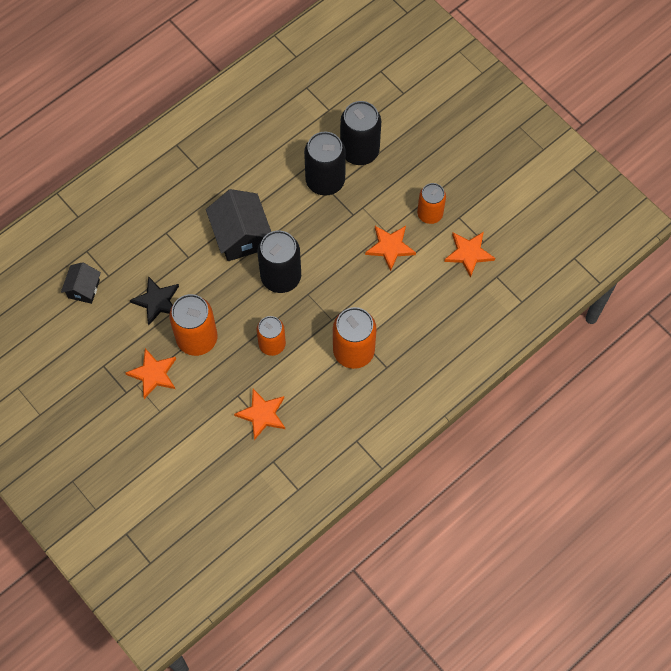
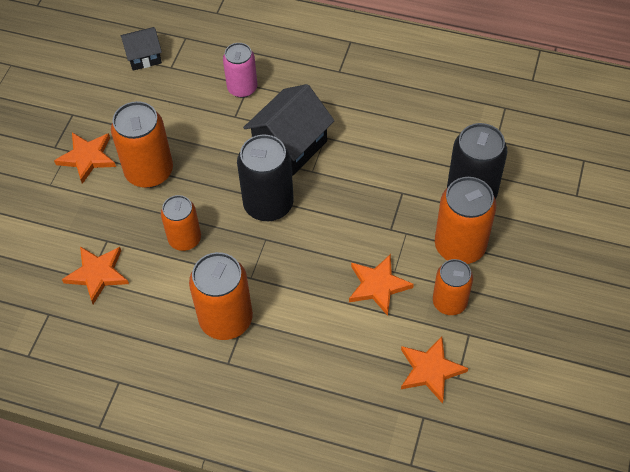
camera: 60 degrees right, 10 degrees down
black star [130,276,179,325] -> none
black can [304,132,346,196] -> none
none -> pink can [223,43,257,98]
none -> orange can [435,177,496,264]

